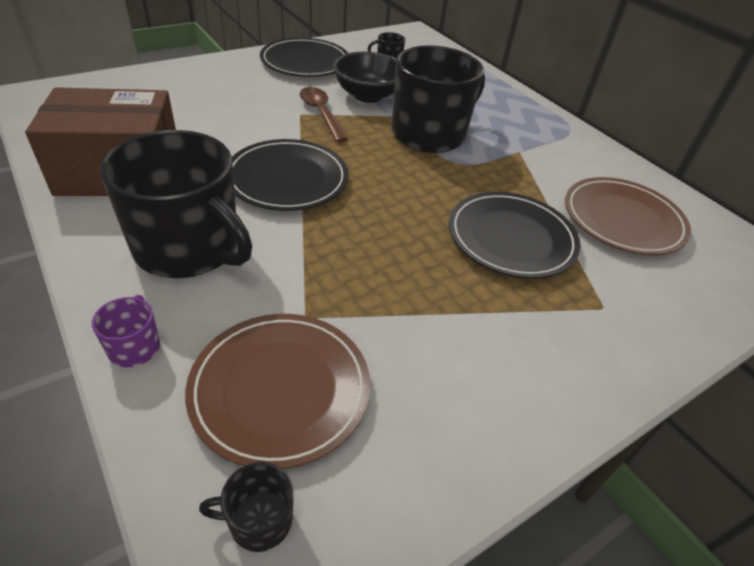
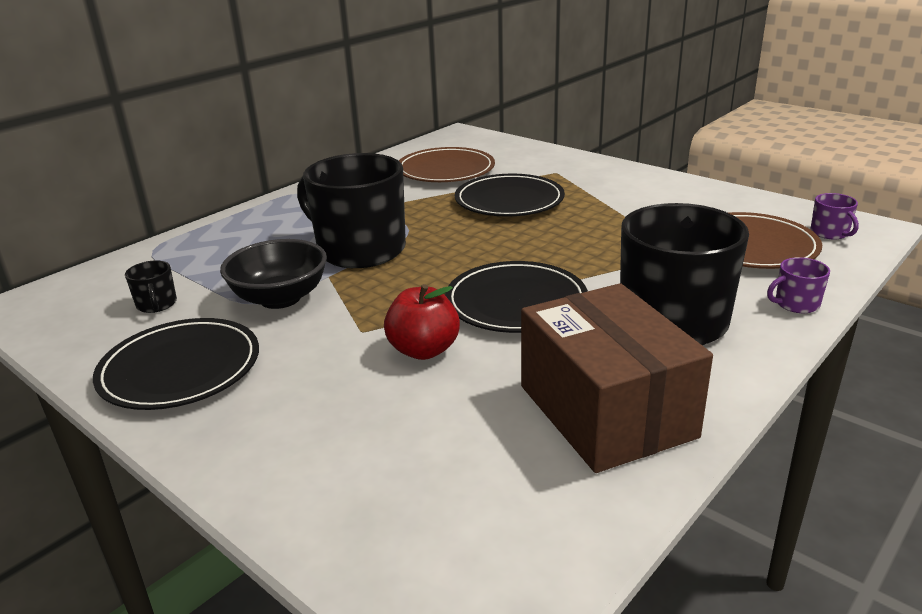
camera: 100 degrees left, 15 degrees down
black mug [199,462,294,552] -> purple mug [810,193,859,239]
brown spoon [300,87,348,142] -> none
none -> red apple [384,284,460,360]

